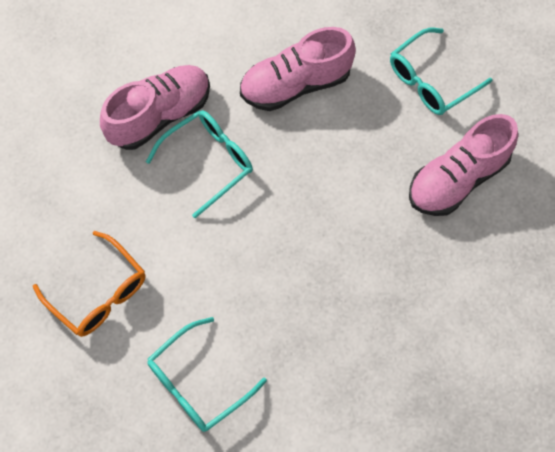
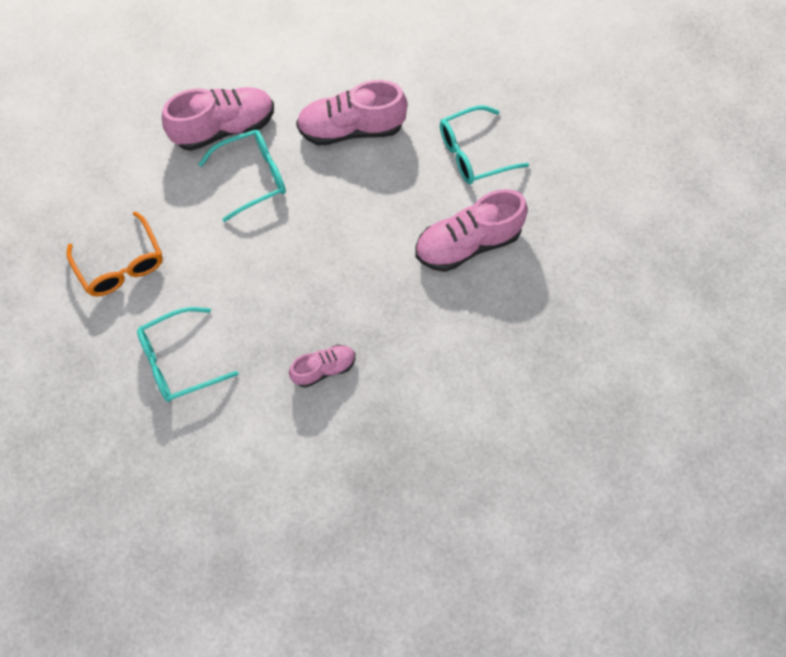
camera: 15 degrees right, 0 degrees up
none -> pink shoe [289,344,355,388]

